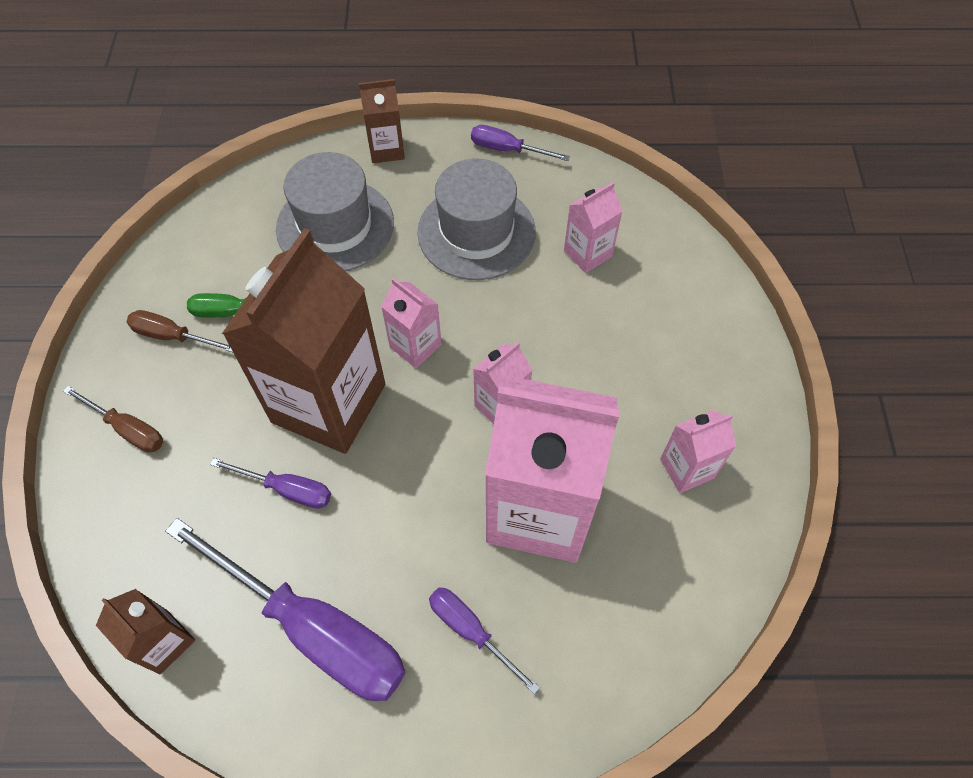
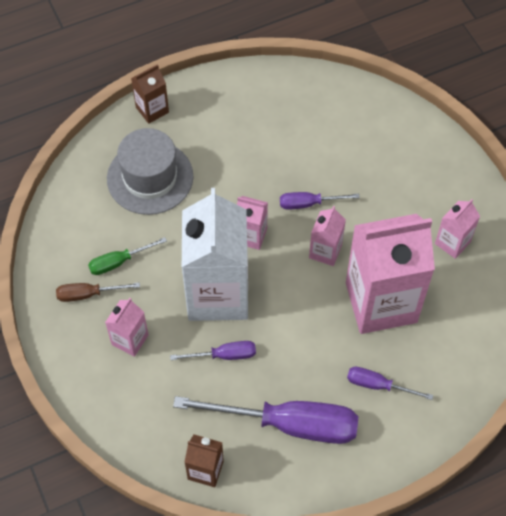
camera: 25 degrees left, 0 degrees up
brown screwdriver [63,386,163,453] -> none
brown carton [222,228,385,454] -> white carton [182,188,248,321]
grey hat [417,159,536,280] -> none
purple screwdriver [471,125,570,161] -> purple screwdriver moved to [280,192,360,210]
pink carton [564,182,623,273] -> pink carton moved to [105,298,149,357]

